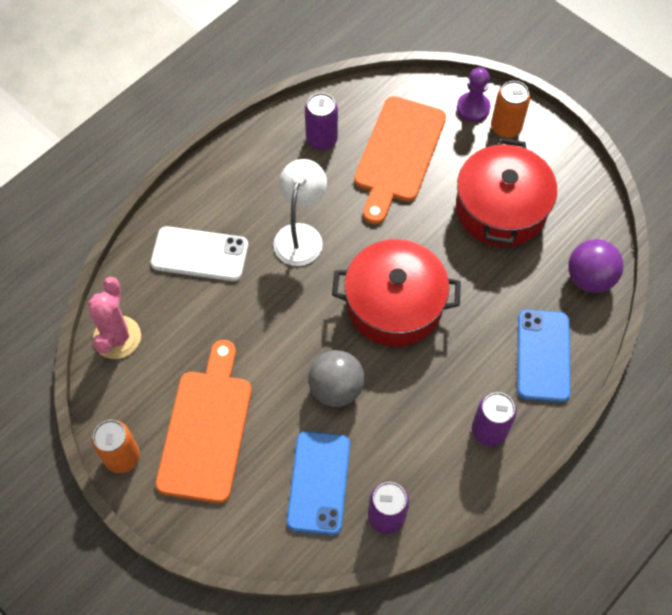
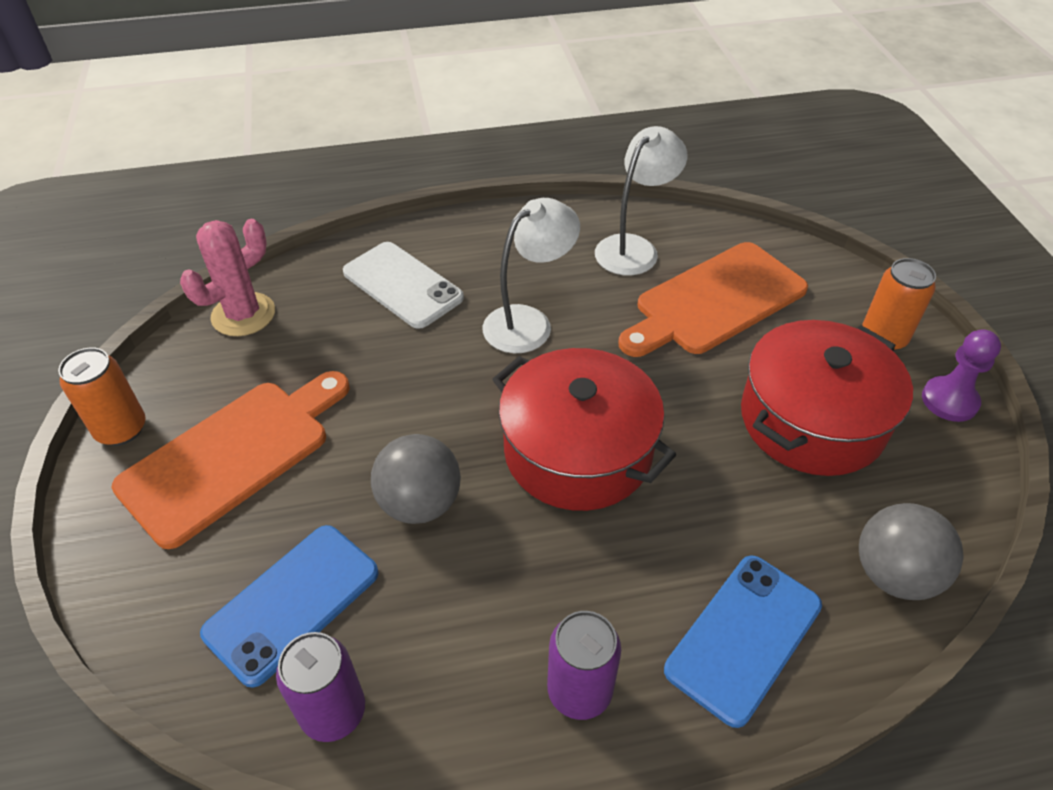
camera: 35 degrees right, 15 degrees down
purple can [305,93,338,150] -> white lamp [595,126,687,275]
purple pawn [457,67,491,122] -> purple pawn moved to [922,329,1001,422]
purple ball [568,239,623,293] -> grey ball [859,503,964,600]

